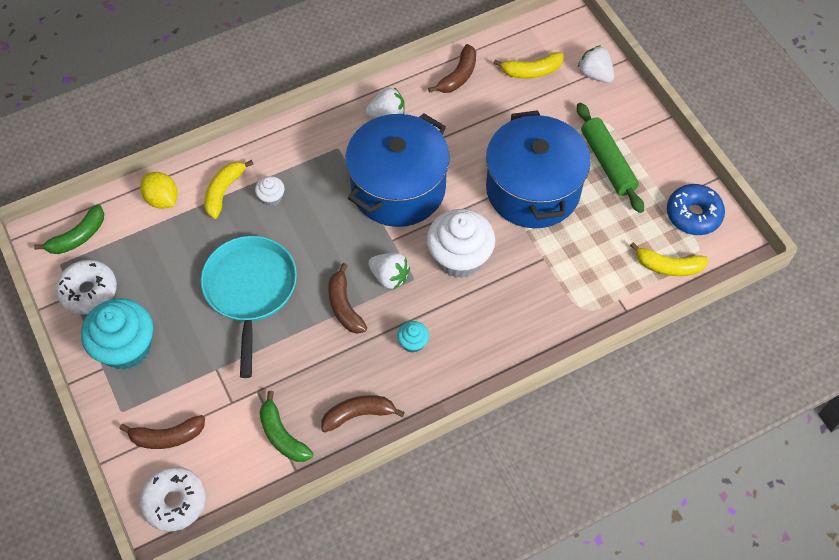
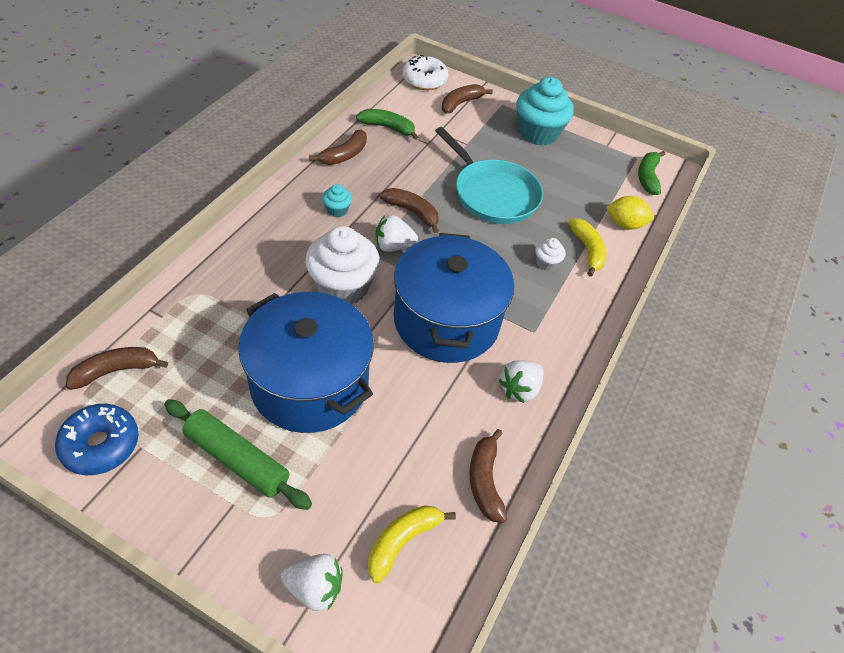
camera: 140 degrees right, 10 degrees down
white donut [56,260,117,315] -> none
yellow banana [630,242,709,276] -> brown banana [66,347,168,390]

